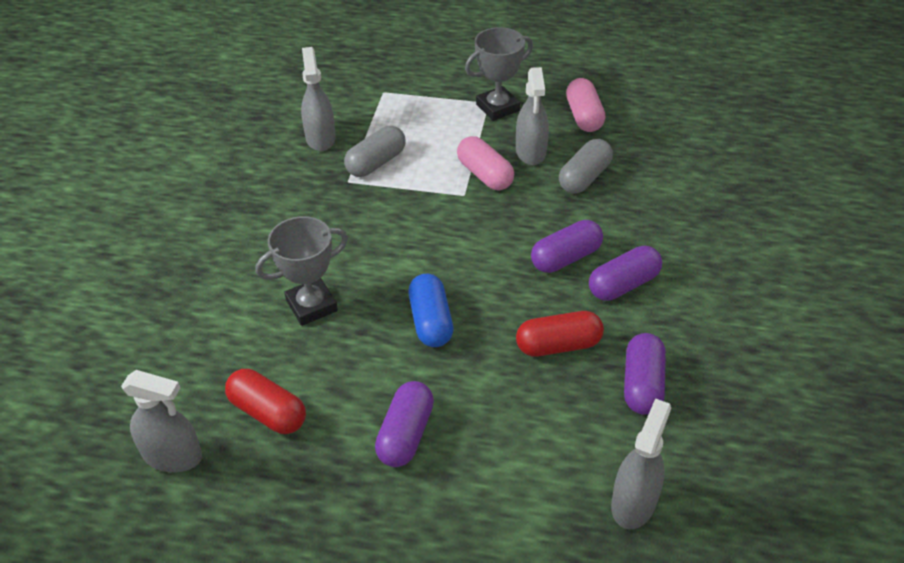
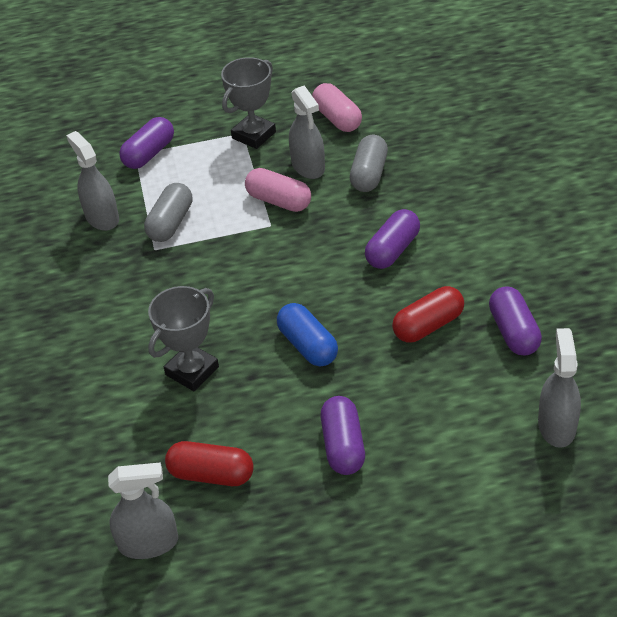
camera: 20 degrees left, 0 degrees up
purple capsule [589,246,662,301] -> purple capsule moved to [119,117,174,169]

